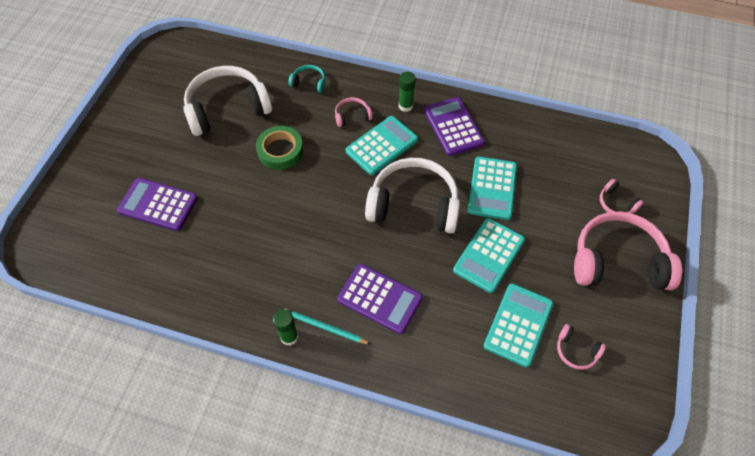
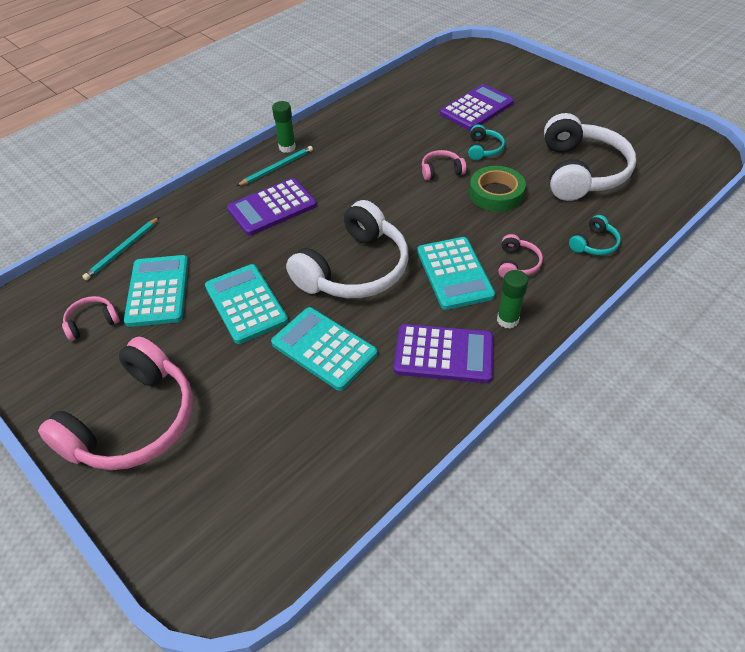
camera: 120 degrees right, 10 degrees down
turquoise calculator [484,284,553,367] -> turquoise calculator turned 150 degrees counterclockwise [124,255,189,327]
pink headphones [600,179,644,213] -> pink headphones moved to [422,150,466,180]
none -> turquoise pencil [82,217,159,280]
none -> turquoise headphones [468,124,505,160]

